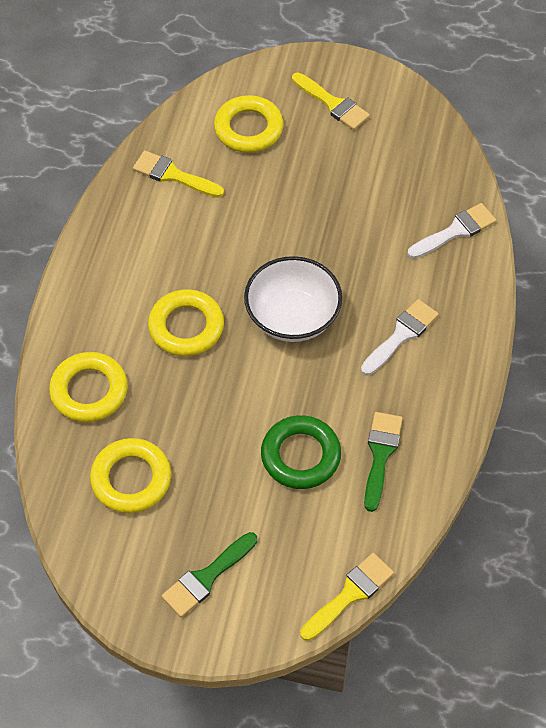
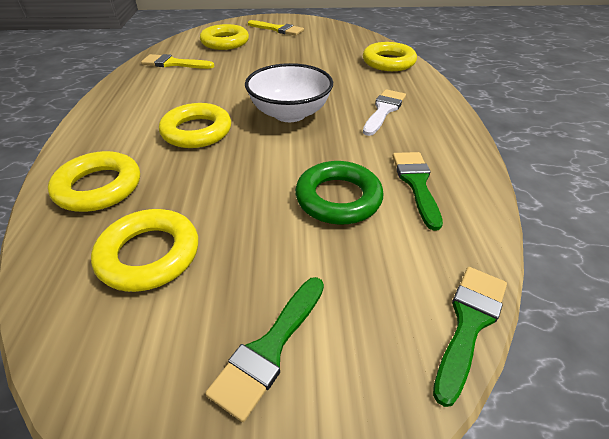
camera: 15 degrees left, 15 degrees down
yellow brush [300,553,394,641] -> green brush [433,267,507,407]
white brush [407,203,496,259] -> yellow ring [363,42,417,71]

